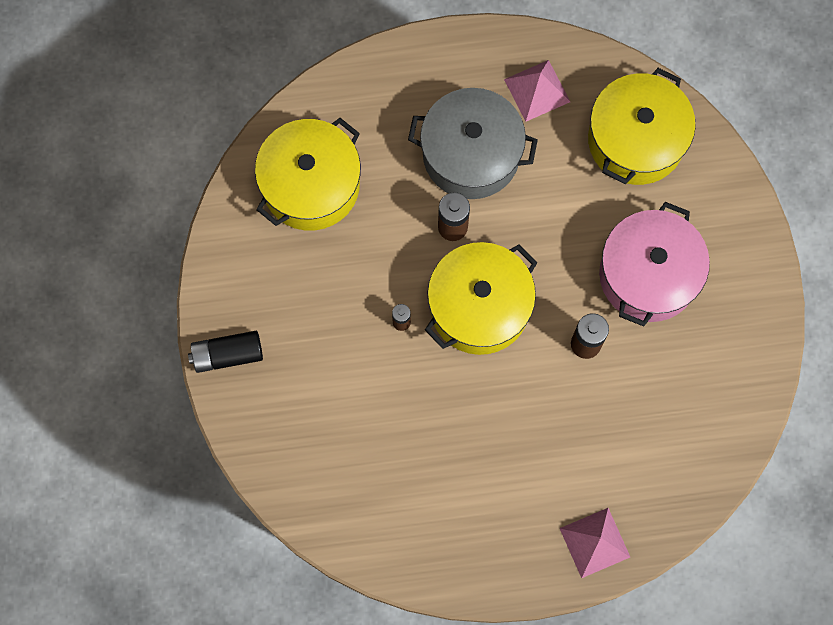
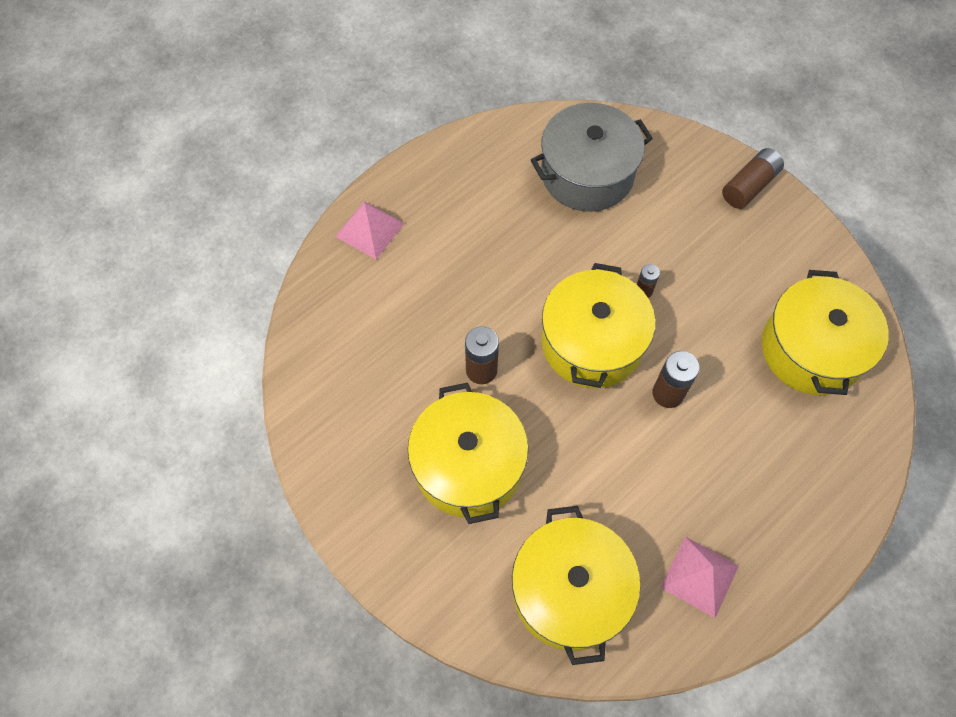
camera: 145 degrees right, 10 degrees down
black battery [188,331,263,373] -> brown battery [722,148,784,209]
grey pot [408,88,538,199] -> grey pot moved to [531,103,653,212]
pink pot [599,202,710,327] -> yellow pot [408,383,529,524]

